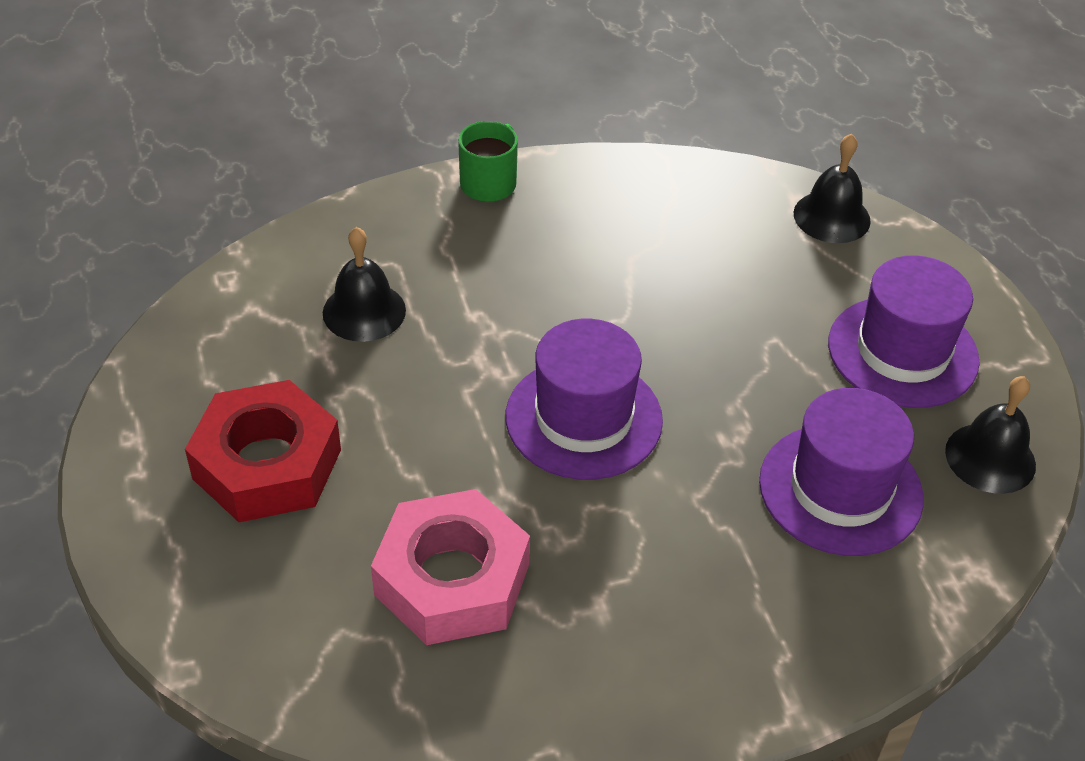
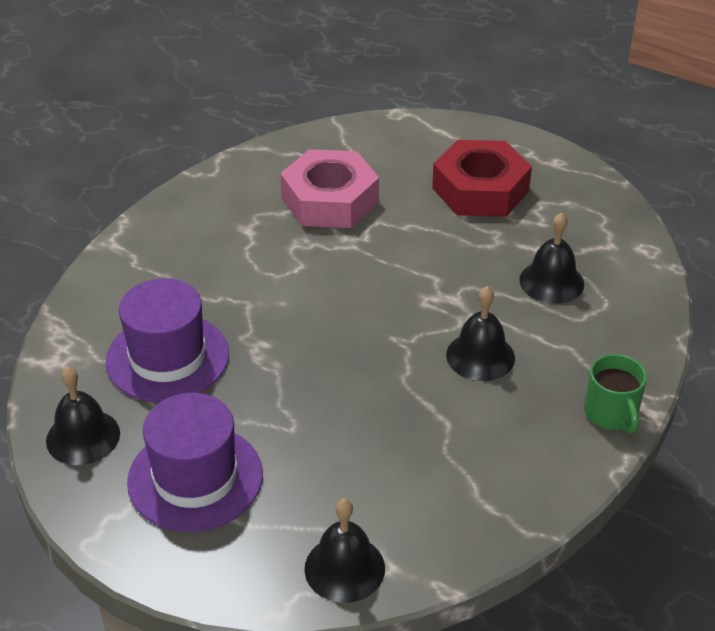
camera: 140 degrees right, 5 degrees down
purple hat [506,319,663,480] -> none
none -> black bell [446,286,515,381]

